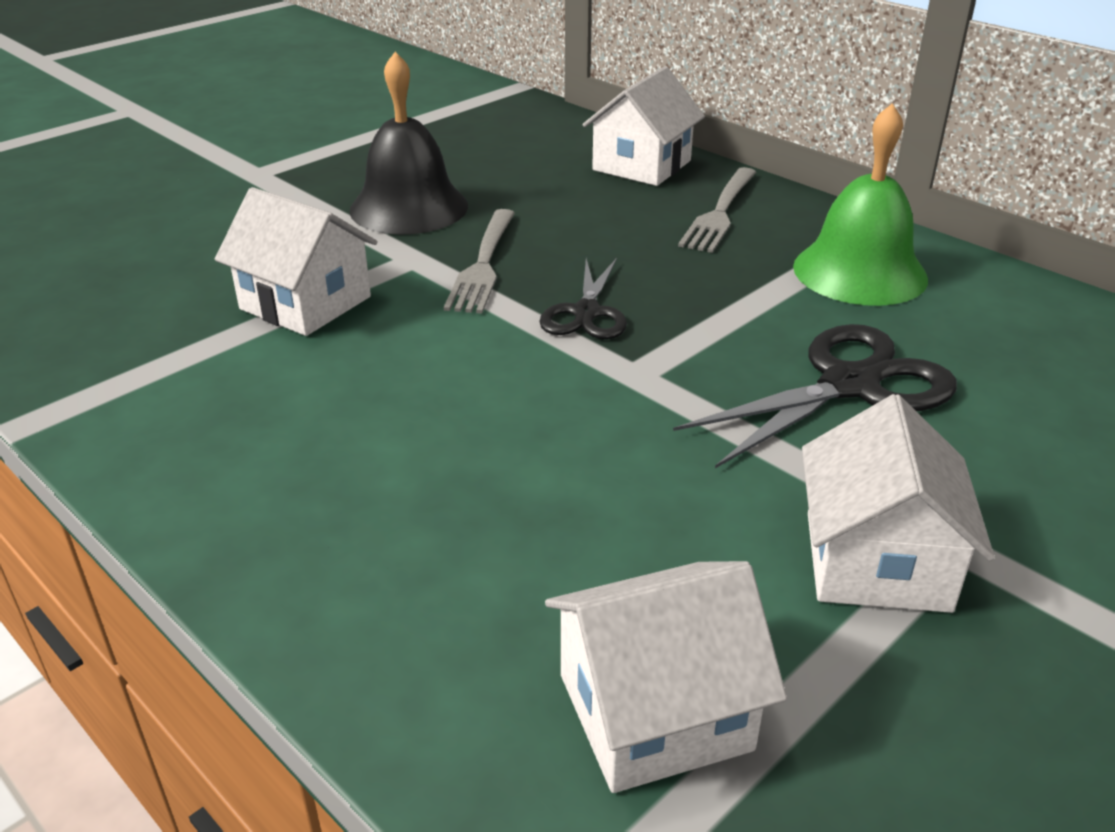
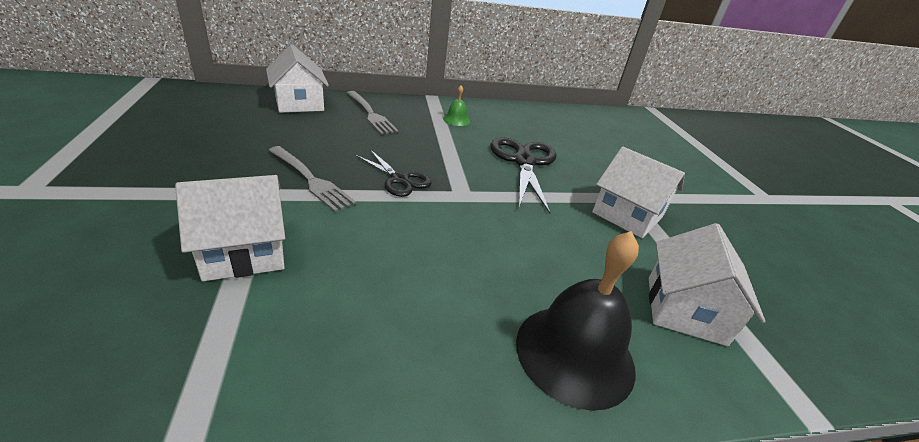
camera: 60 degrees left, 0 degrees up
black bell [349,52,468,235] -> black bell moved to [516,231,639,411]
green bell [793,103,928,306] -> green bell [443,85,470,126], size x0.46

